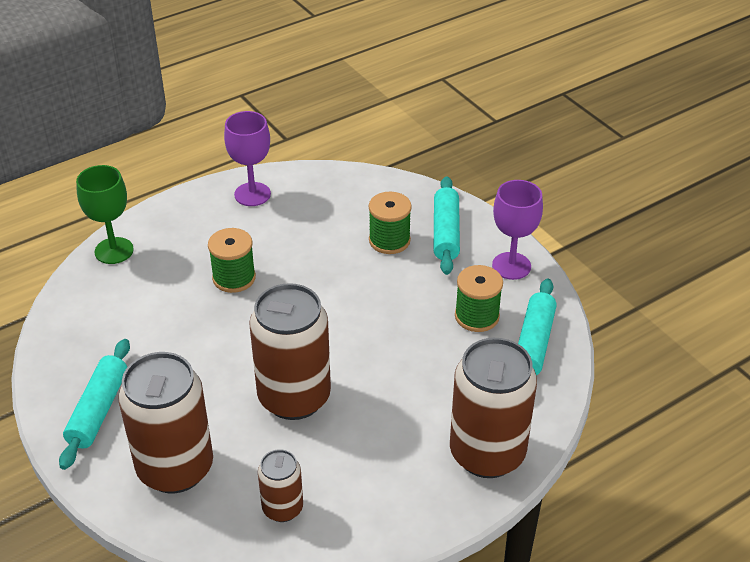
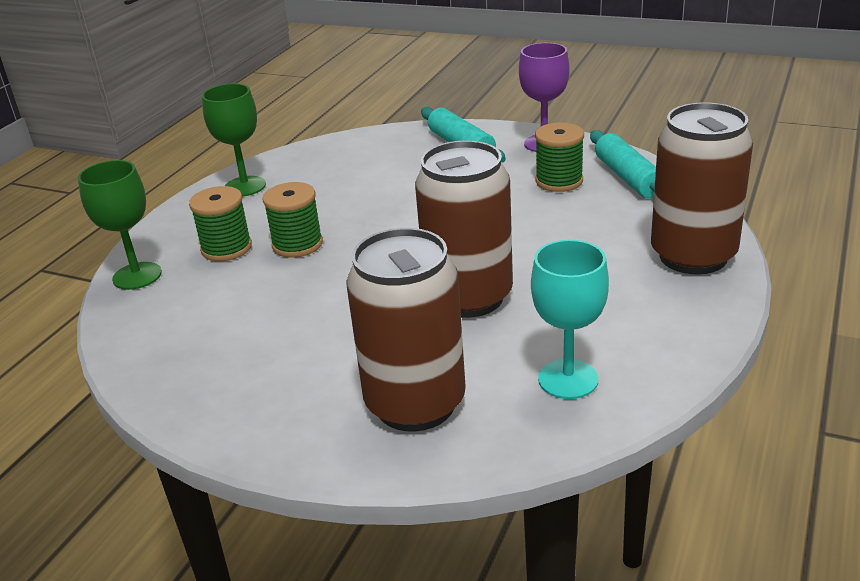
camera: 30 degrees left, 10 degrees down
turquoise rolling pin [59,339,130,470] -> none
purple goblet [224,111,271,206] -> green goblet [202,84,266,196]
brown can [258,449,303,522] -> turquoise goblet [531,240,609,399]
green spool [369,191,412,254] -> green spool moved to [189,186,252,261]

